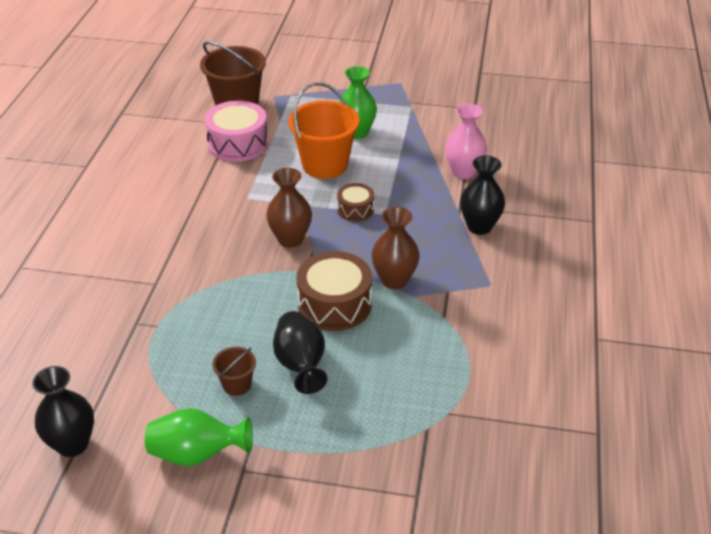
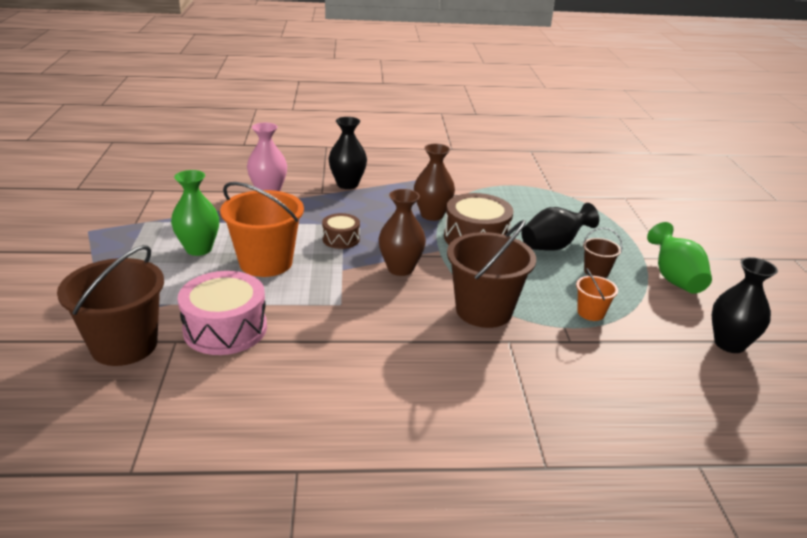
camera: 105 degrees left, 10 degrees down
none -> brown bucket [447,220,536,328]
none -> orange bucket [576,268,618,321]

